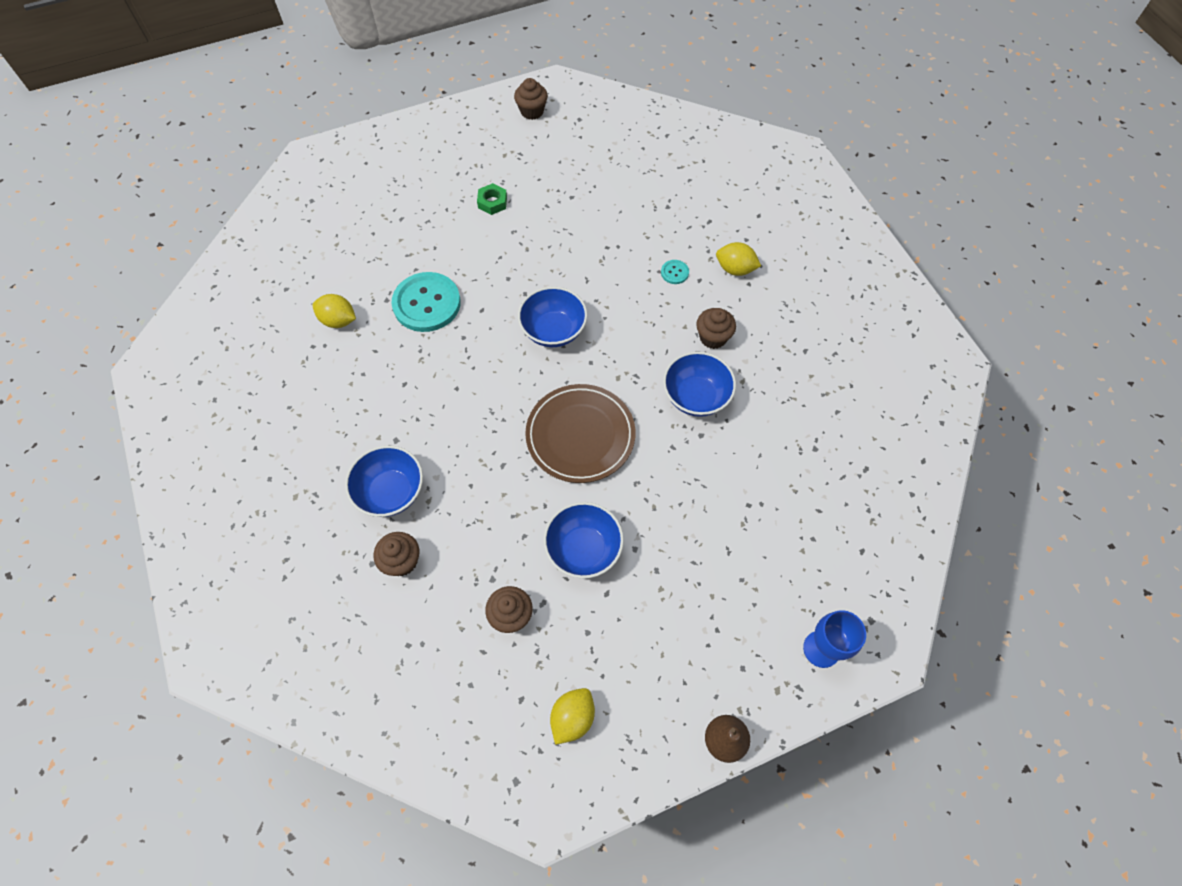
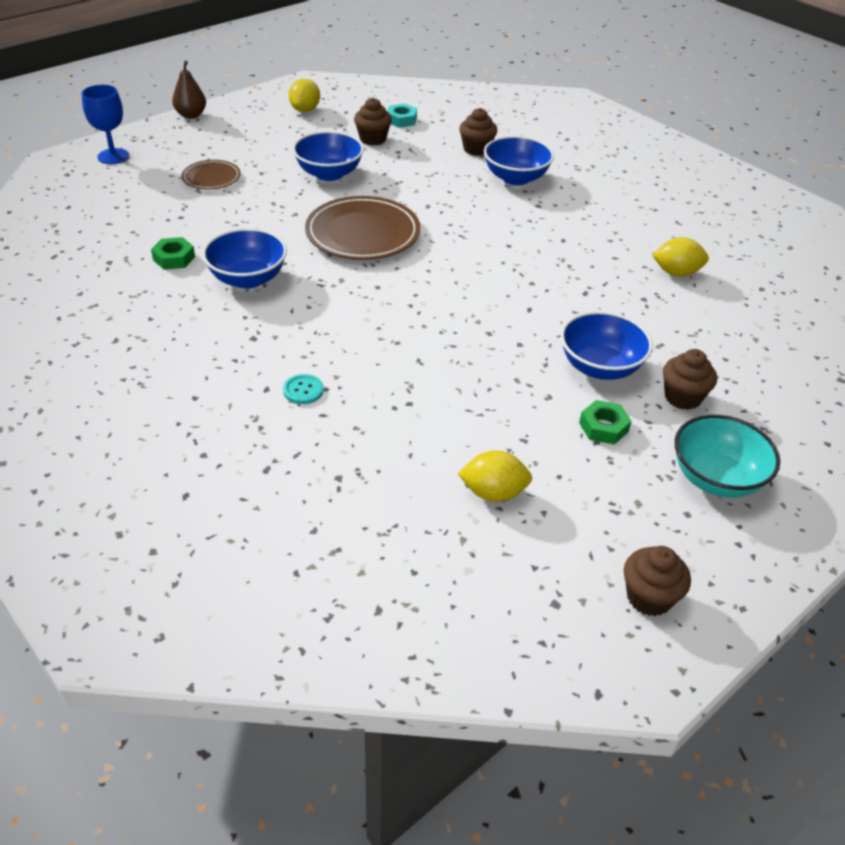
camera: 160 degrees right, 20 degrees down
turquoise button [391,272,461,332] -> none
blue bowl [518,287,587,347] -> blue bowl moved to [561,311,653,380]
brown cupcake [696,308,736,349] -> brown cupcake moved to [663,349,717,410]
yellow lemon [716,242,761,276] -> yellow lemon moved to [458,450,532,502]
none -> green nut [151,237,195,270]
none -> brown plate [181,160,241,190]
none -> turquoise nut [387,103,417,128]
none -> turquoise bowl [675,415,780,498]

